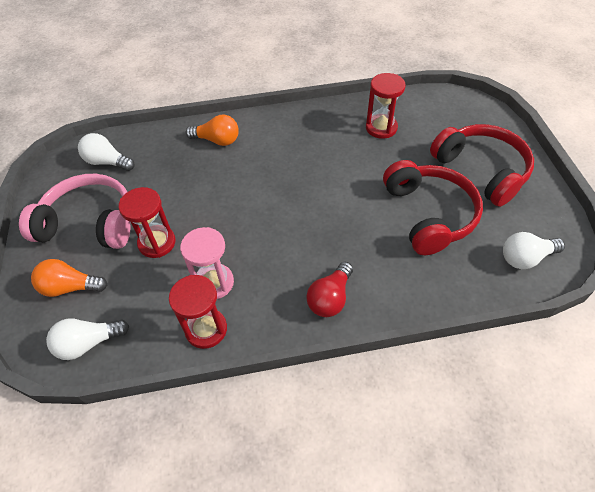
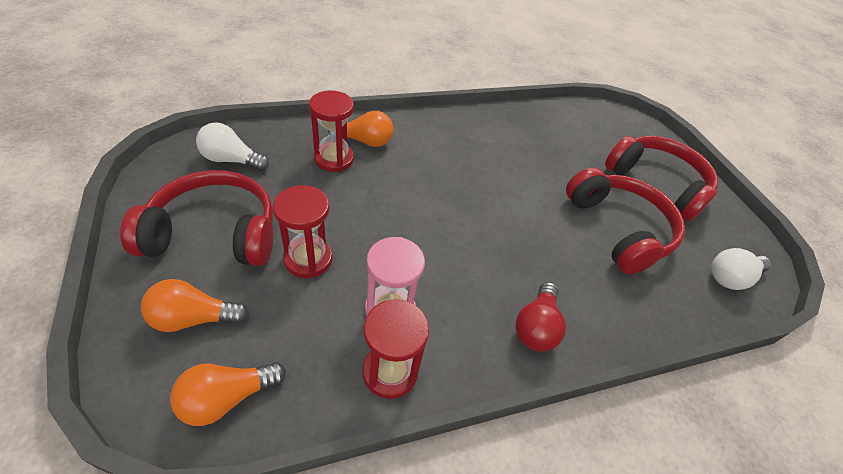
camera: 15 degrees left, 5 degrees down
pink headphones [19,174,131,249] -> red headphones [120,170,273,266]
white light bulb [46,318,129,360] -> orange light bulb [170,362,286,426]
red hourglass [366,73,406,139] -> red hourglass moved to [309,90,354,172]

